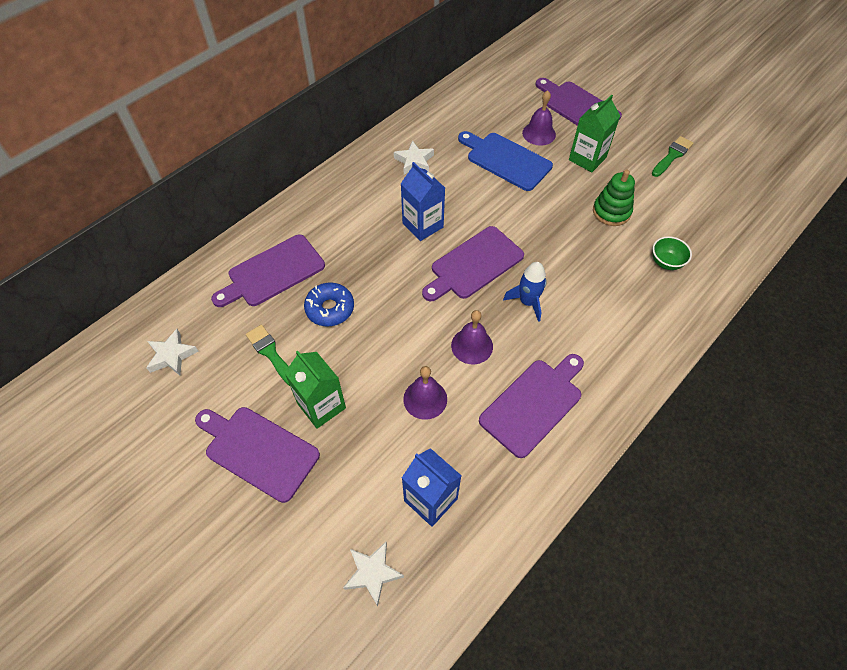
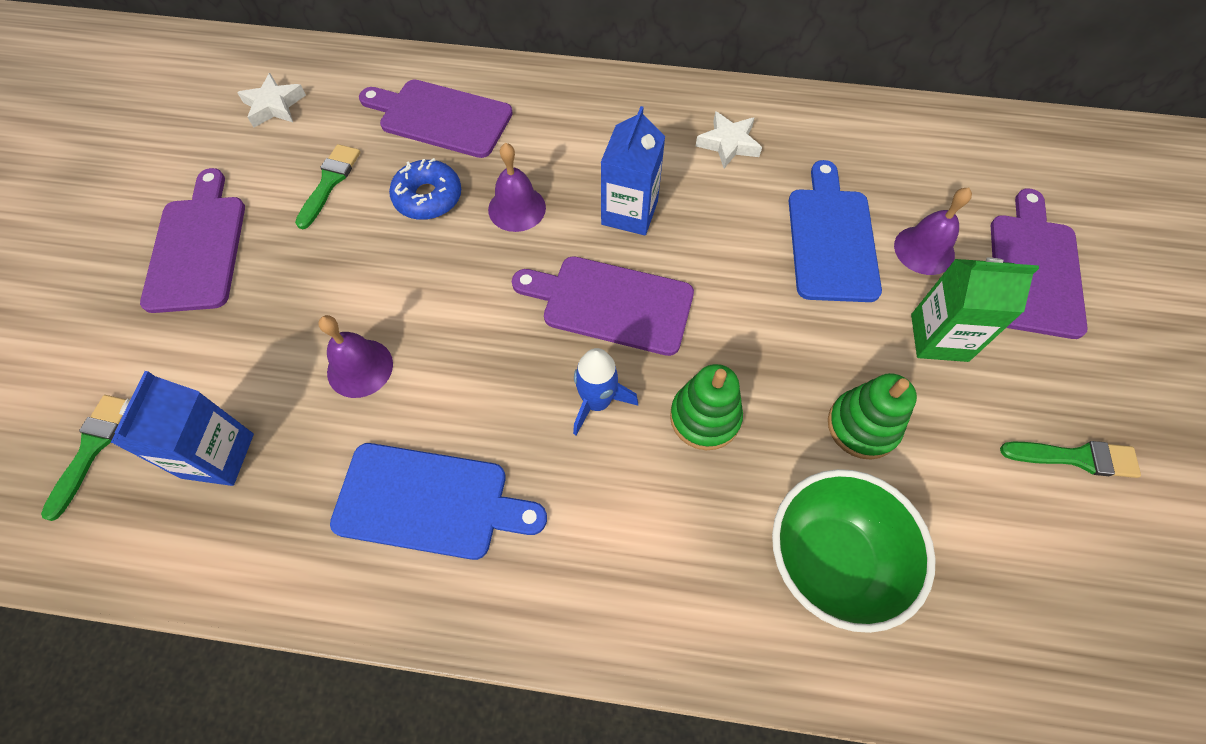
camera: 55 degrees right, 5 degrees up
green carton [285,351,346,429] -> none
white star [343,542,404,606] -> green brush [41,395,126,521]
purple bell [451,310,493,364] -> purple bell moved to [488,143,546,232]
purple cutting board [479,354,584,458] -> blue cutting board [330,443,547,560]
green bowl [652,236,692,270] -> green bowl [772,469,936,633], size x2.00
none -> green stacking toy [670,364,743,450]

